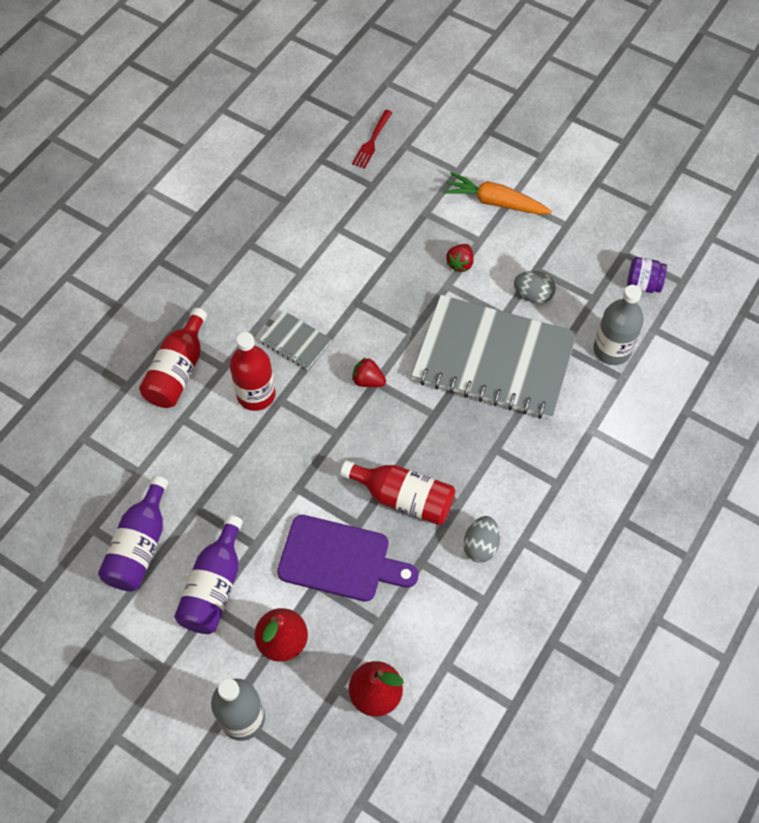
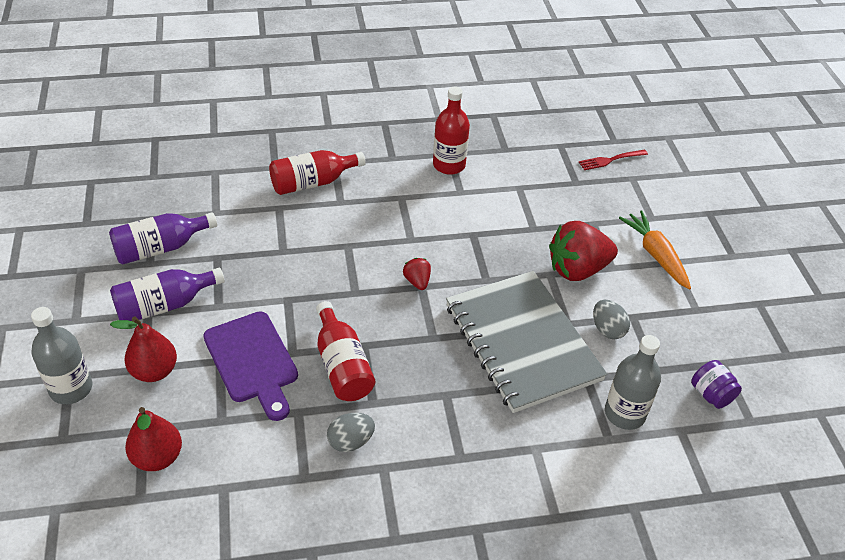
camera: 45 degrees right, 15 degrees down
red bottle [230,332,276,411] -> red bottle moved to [433,87,470,175]
grey notebook [259,311,332,370] -> none
red strawberry [446,244,474,272] -> red strawberry [549,221,618,281], size x2.13

